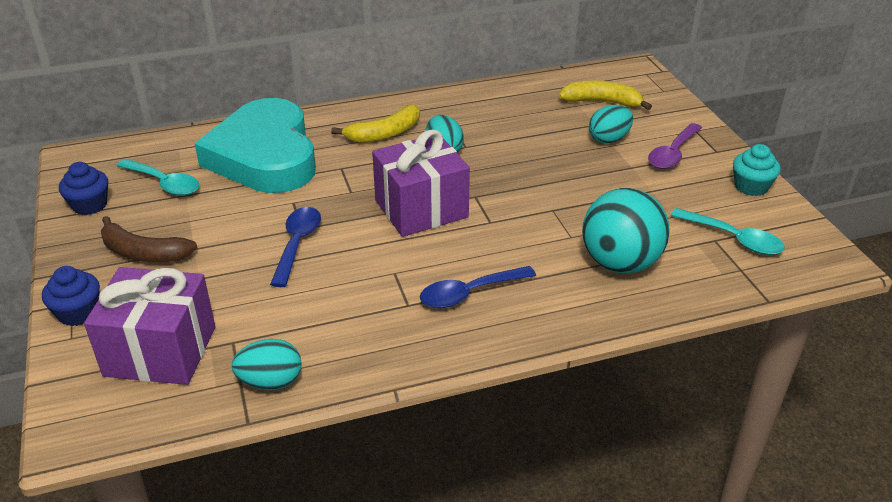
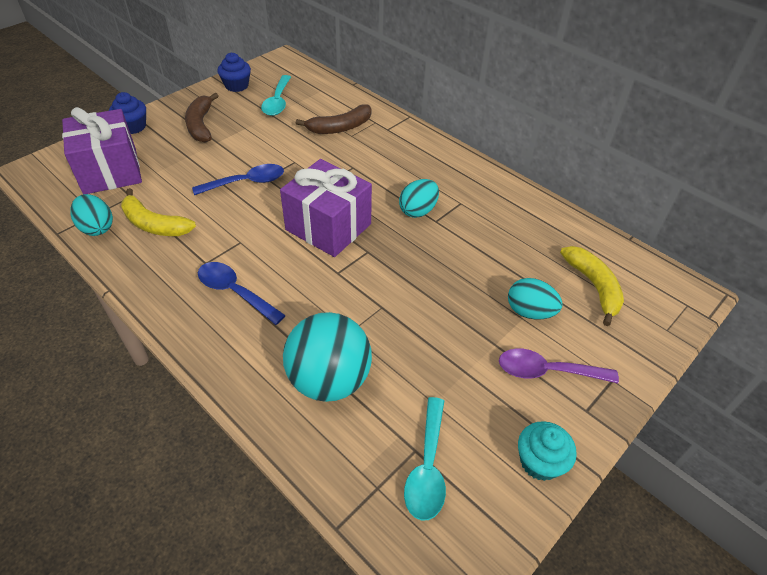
camera: 60 degrees right, 10 degrees up
turquoise heart [195,98,316,193] -> brown banana [296,104,372,134]
yellow banana [331,104,420,143] -> yellow banana moved to [121,188,196,236]

